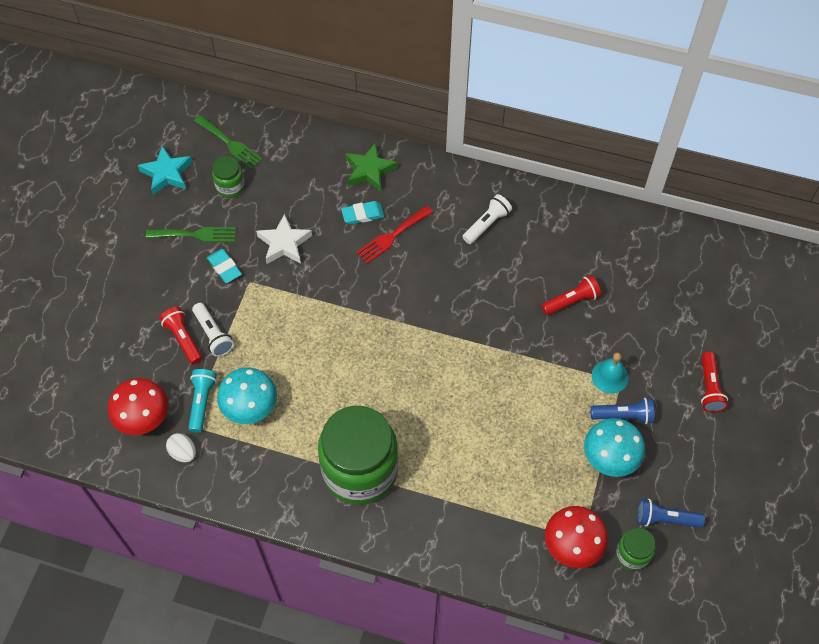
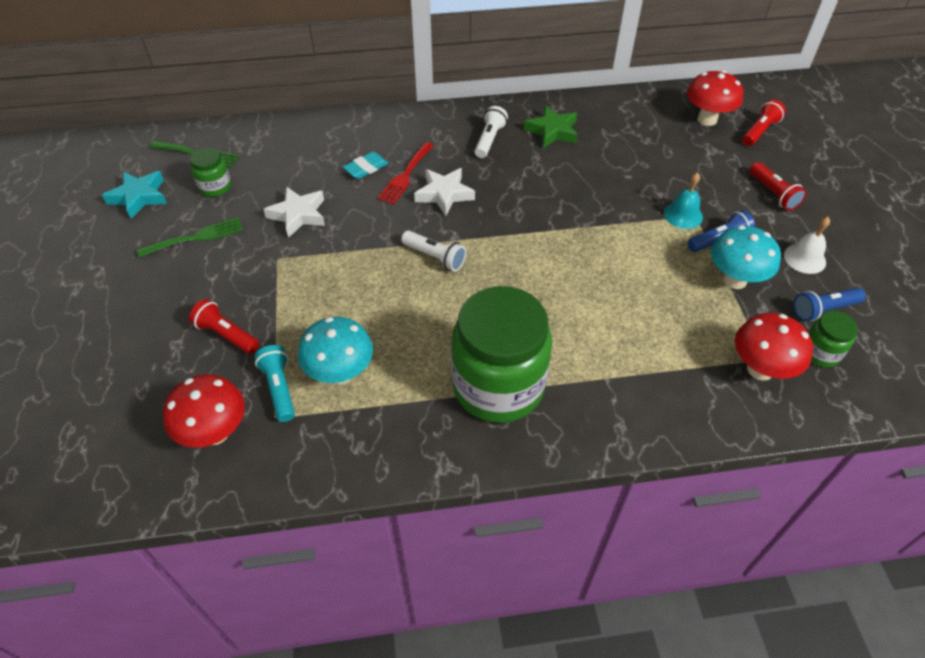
camera: 25 degrees left, 10 degrees down
white egg [166,433,196,462] -> none
white flashlight [192,303,234,357] -> white flashlight moved to [401,230,466,271]
turquoise eraser [207,249,242,283] -> none
green star [345,142,398,192] -> green star moved to [524,105,578,148]
red flashlight [541,275,601,315] -> red flashlight moved to [742,99,786,146]
none -> white star [414,168,475,216]
none -> red mushroom [687,70,743,126]
none -> white bell [784,216,830,274]

